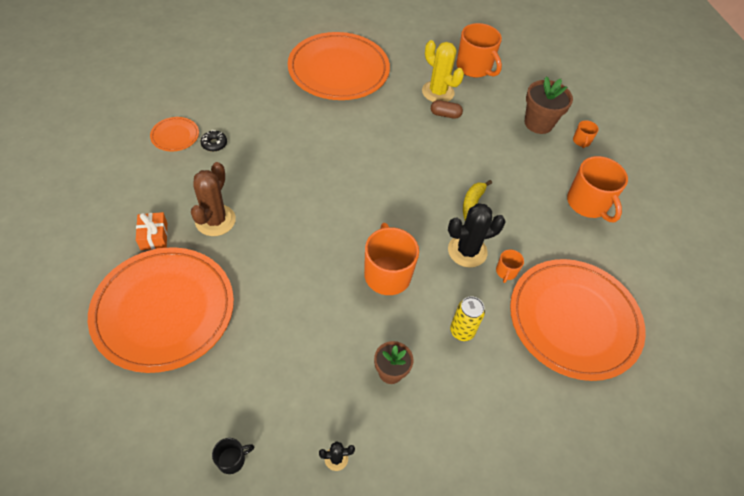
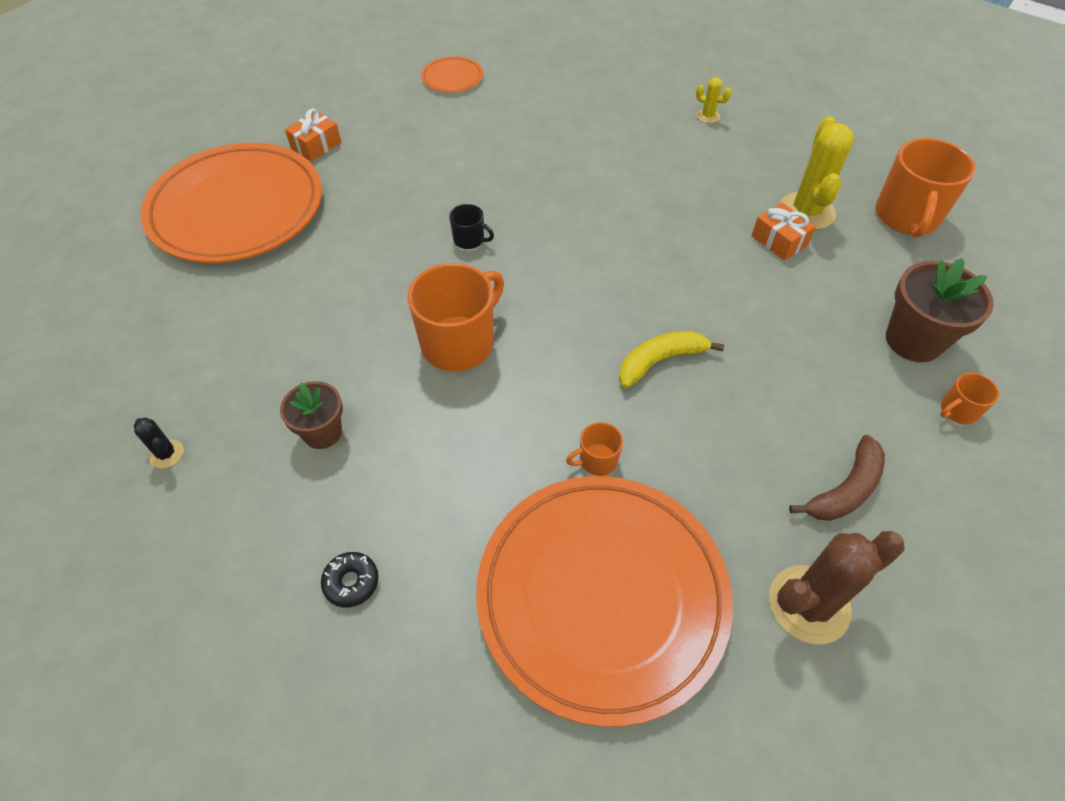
camera: 55 degrees right, 0 degrees up
brown cactus [191,162,236,236] -> brown cactus moved to [769,531,905,644]
black donut [201,130,227,152] -> black donut moved to [321,552,379,608]
black mug [212,438,254,474] -> black mug moved to [449,204,494,249]
orange plate [288,32,390,100] -> yellow cactus [696,77,731,123]
brown capsule [431,100,463,119] -> orange gift [752,202,816,260]
black cactus [448,203,506,268] -> none
yellow can [450,296,485,341] -> none
orange mug [567,156,628,222] -> brown banana [789,435,885,521]

